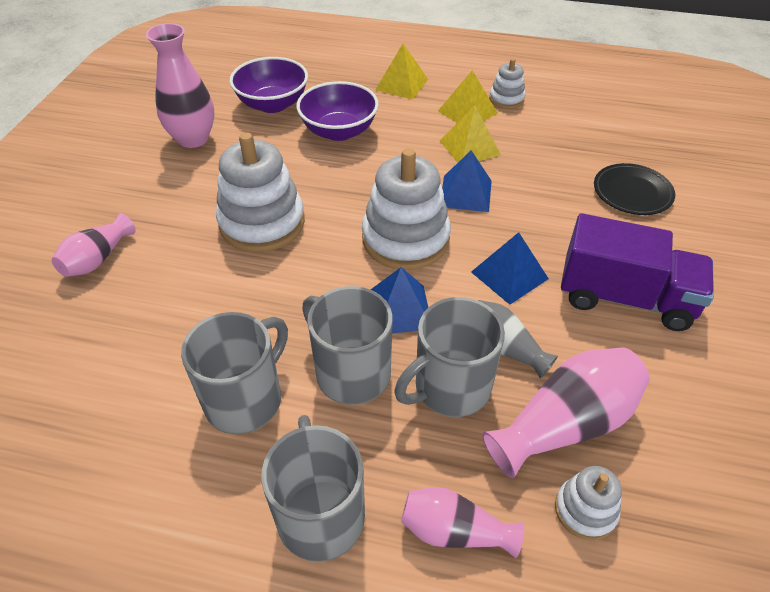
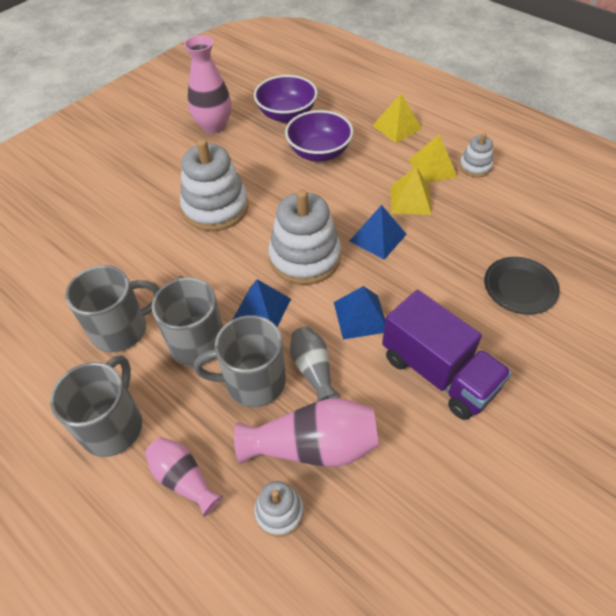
camera: 30 degrees right, 5 degrees up
pink vase [52,213,136,277] -> none

